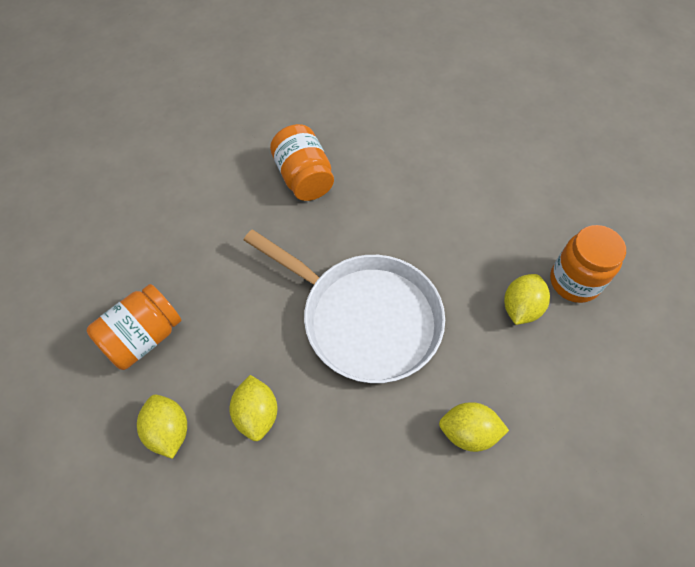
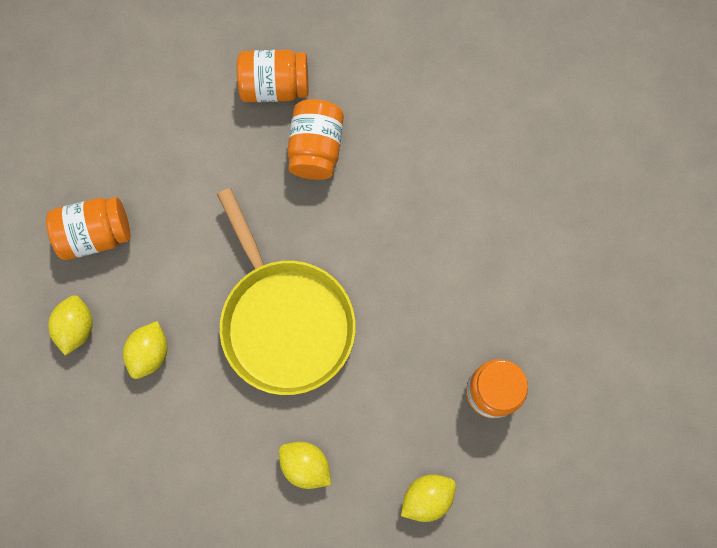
camera: 30 degrees right, 15 degrees up
white pan [244,229,445,383] -> yellow pan [217,188,356,395]
yellow lemon [504,274,550,325] -> yellow lemon moved to [401,474,456,522]
none -> orange jar [237,50,308,102]

